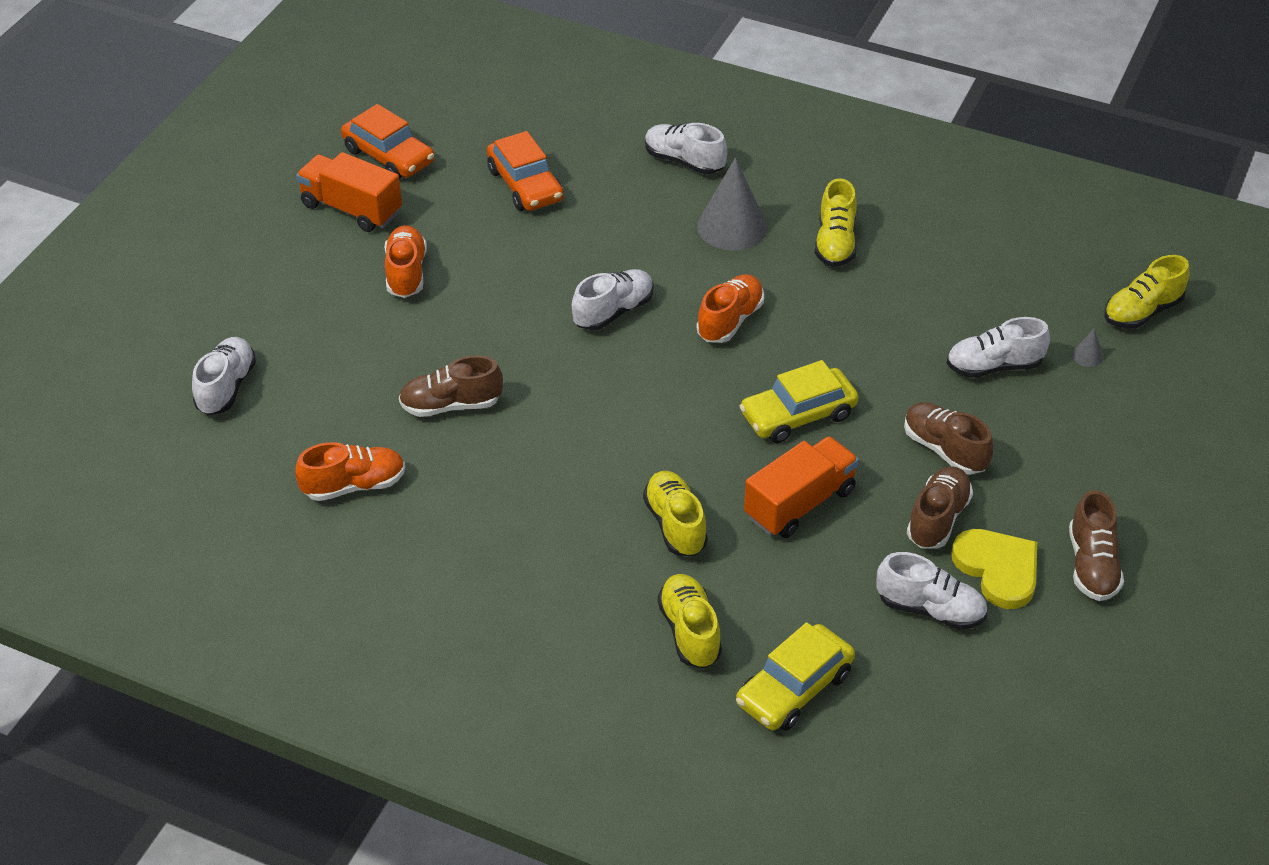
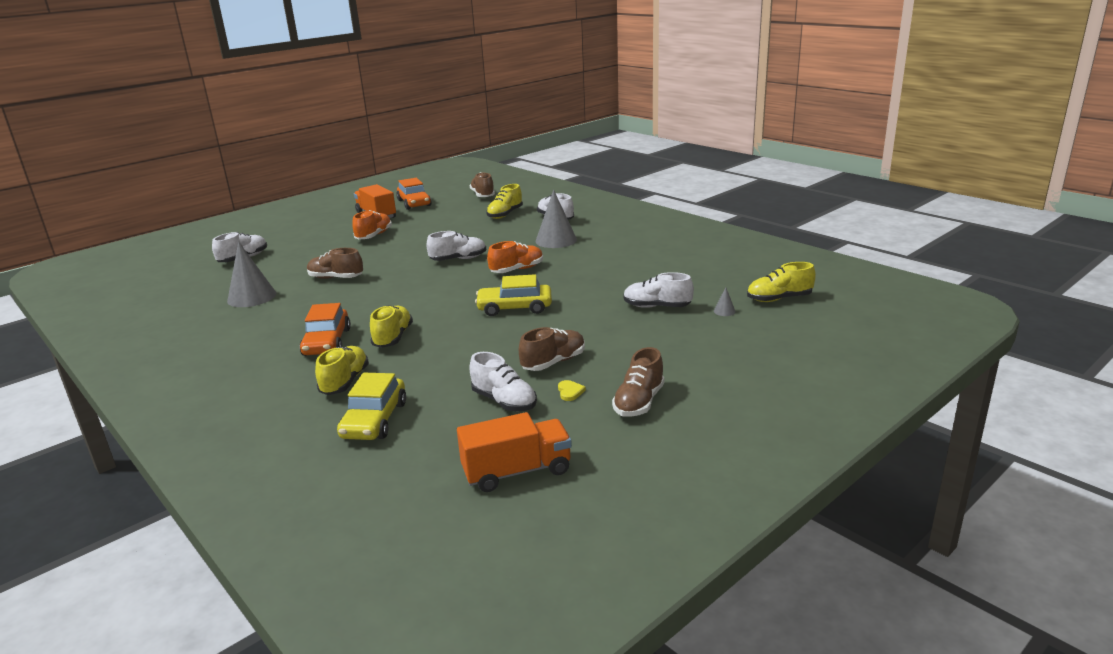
camera: 25 degrees right, 20 degrees down
orange shoe [295,442,405,501] -> grey cone [227,242,276,307]
orange car [487,131,564,211] -> orange car moved to [299,303,351,356]
yellow car [736,622,855,731] -> yellow car turned 60 degrees counterclockwise [337,373,406,440]
orange truck [744,436,859,538] -> orange truck moved to [457,412,572,492]
yellow shoe [814,178,857,267] -> yellow shoe moved to [486,184,523,219]
brown shoe [904,402,994,475] -> brown shoe moved to [470,172,495,197]
yellow heart [952,529,1037,609] -> yellow heart [558,380,586,401], size x0.44

